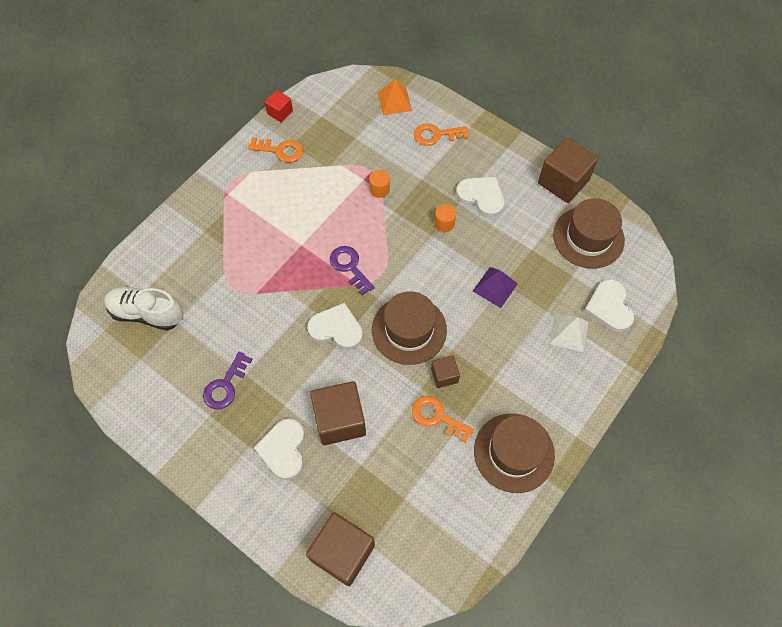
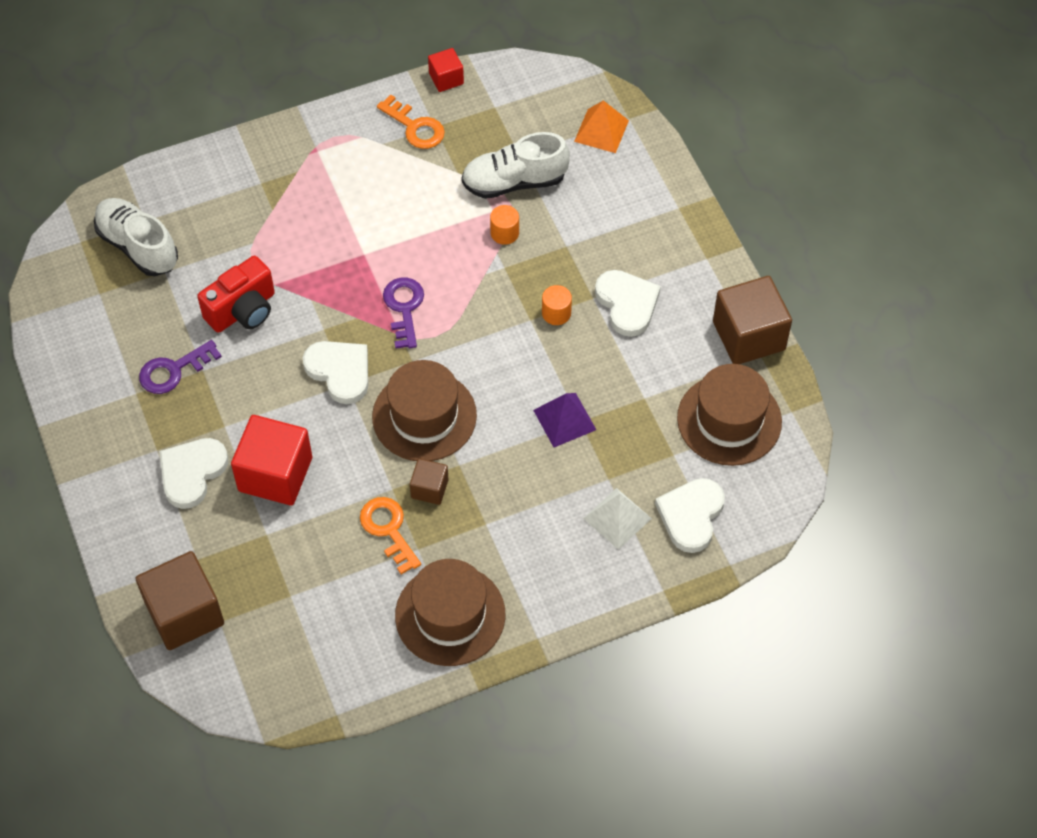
camera: 30 degrees right, 5 degrees down
brown cube [310,381,366,445] -> red cube [231,415,312,505]
orange key [414,123,468,146] -> none
none -> red camera [197,256,275,333]
none -> white shoe [461,132,570,199]

